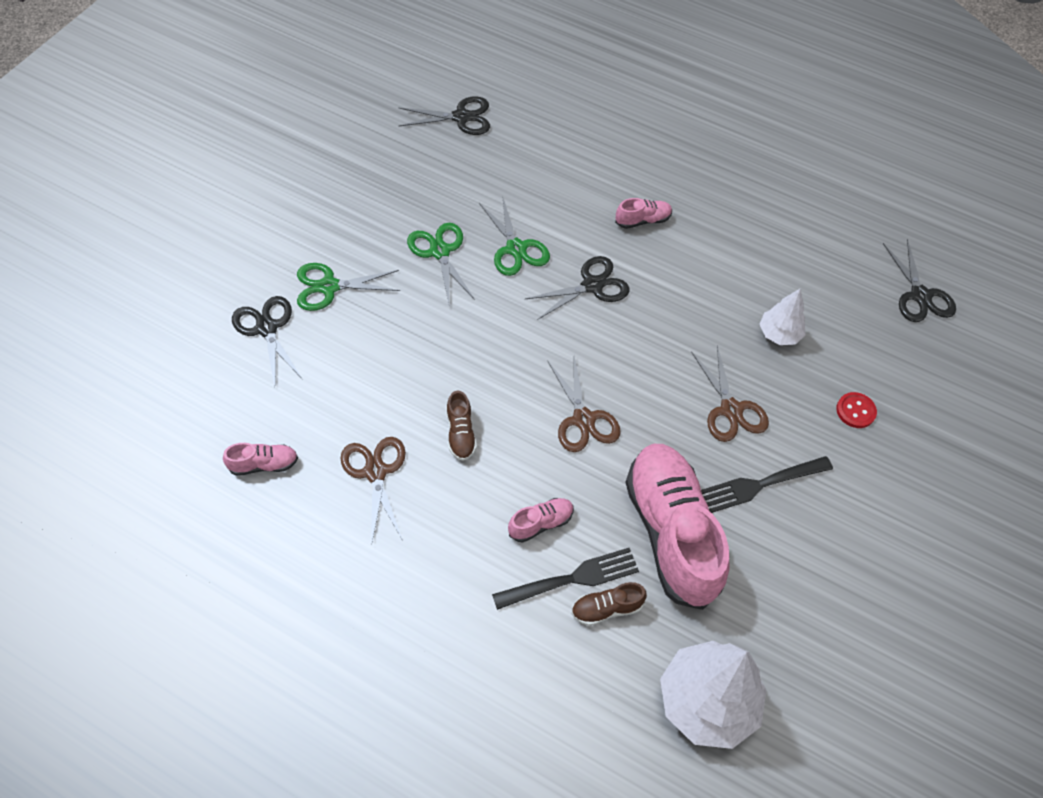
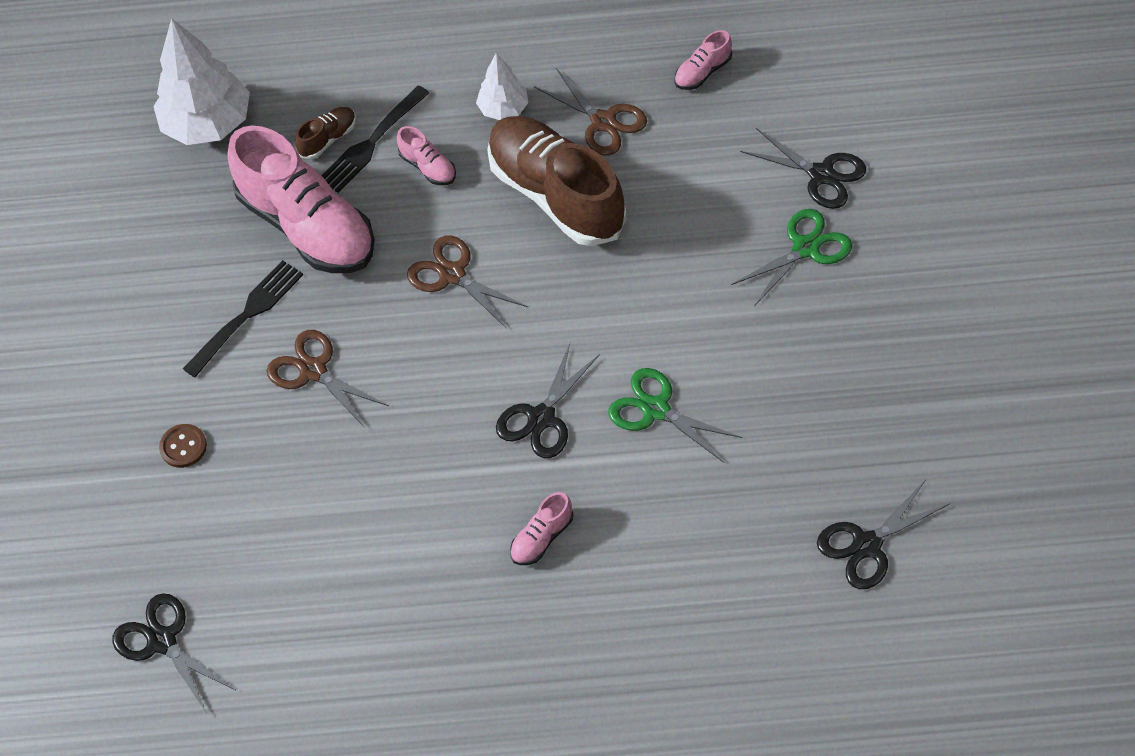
camera: 155 degrees right, 0 degrees up
green scissors [407,223,475,303] -> none
brown shoe [447,391,477,461] -> brown shoe [487,116,627,246], size x2.42
pink shoe [508,498,574,543] -> pink shoe turned 75 degrees counterclockwise [397,126,456,185]
white tree [760,289,806,345] -> white tree moved to [476,53,529,120]
red button [836,392,877,428] -> brown button [159,424,207,468]

